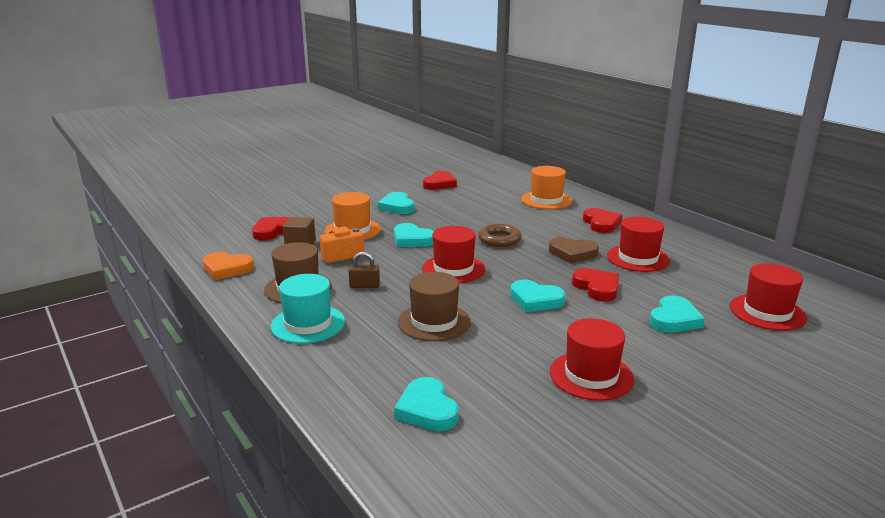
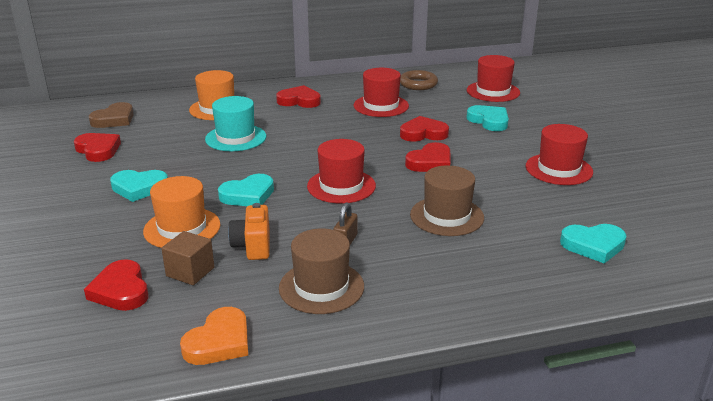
camera: 70 degrees left, 5 degrees up
turquoise hat [271,274,345,344] -> turquoise hat moved to [205,96,266,151]
brown ring [478,224,522,247] -> brown ring moved to [400,70,438,90]
turquoise heart [510,280,566,312] -> red heart [405,142,450,172]
brown heart [549,237,599,263] -> brown heart moved to [89,102,134,128]

